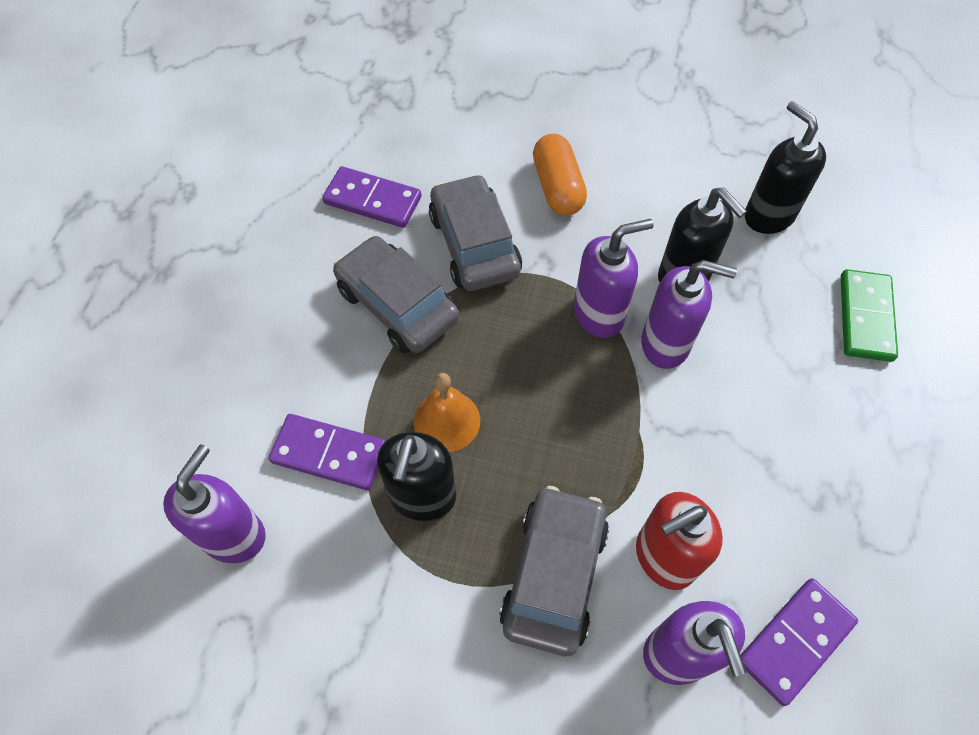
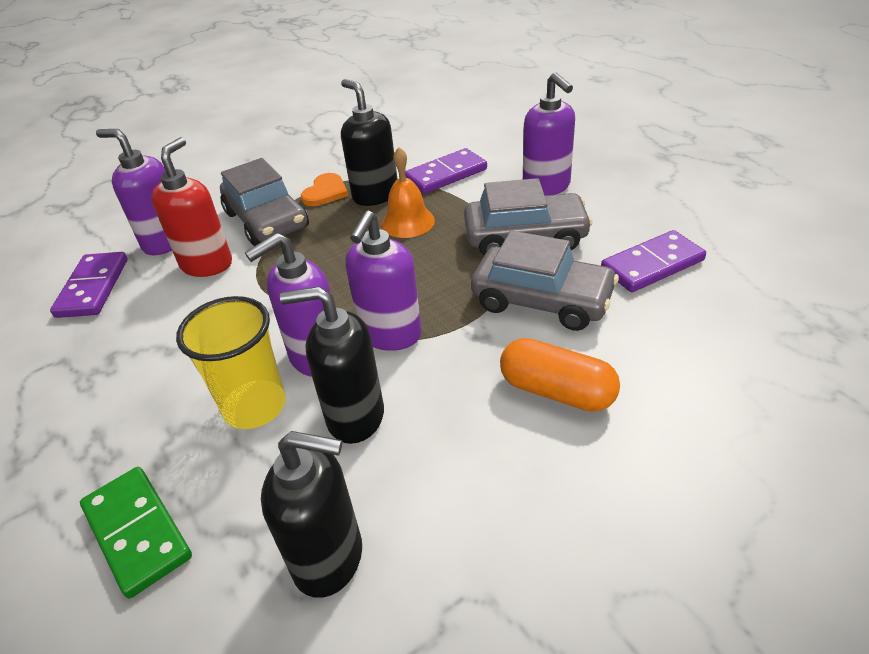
camera: 135 degrees right, 20 degrees down
purple soap dispenser [163,444,266,563] -> purple soap dispenser moved to [523,72,575,196]
none -> yellow cup [176,296,286,429]
none -> orange heart [301,173,348,206]

